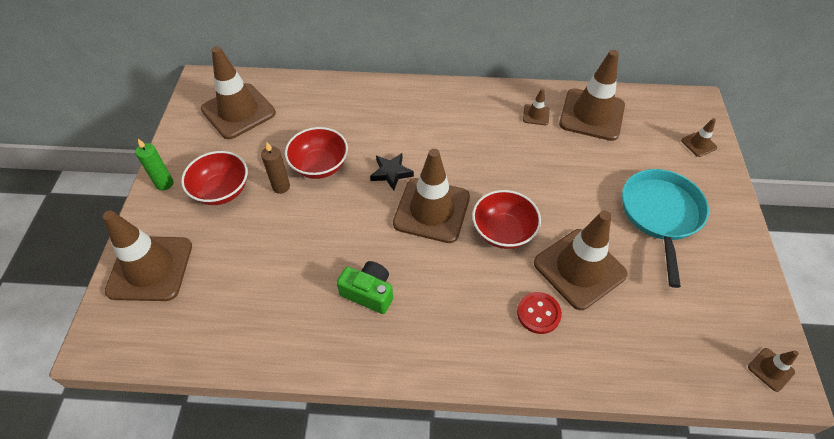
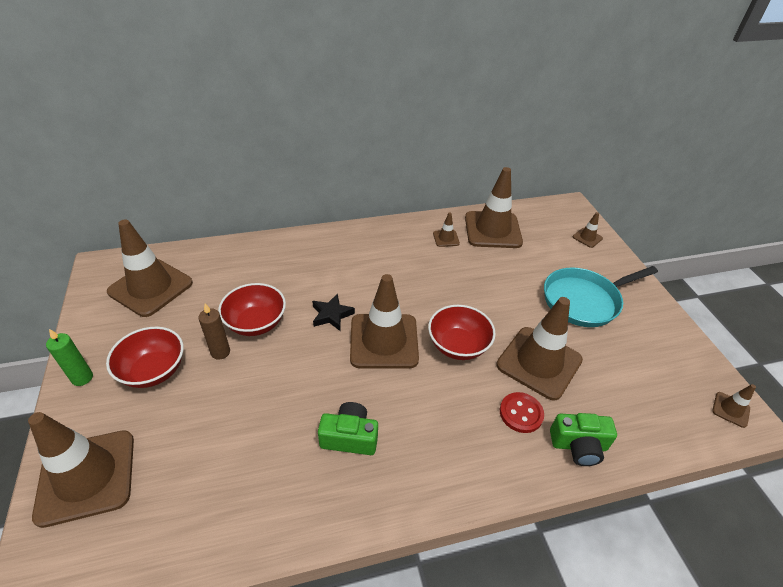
camera: 20 degrees left, 10 degrees down
turquoise pan [622,169,709,288] -> turquoise pan turned 105 degrees counterclockwise [544,266,658,327]
none -> green camera [550,413,617,466]

